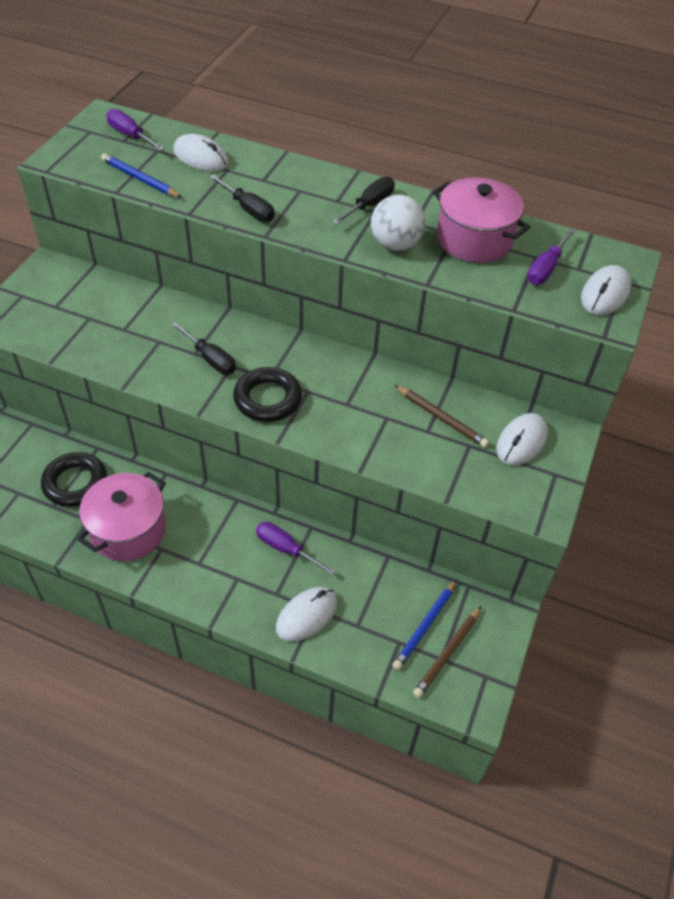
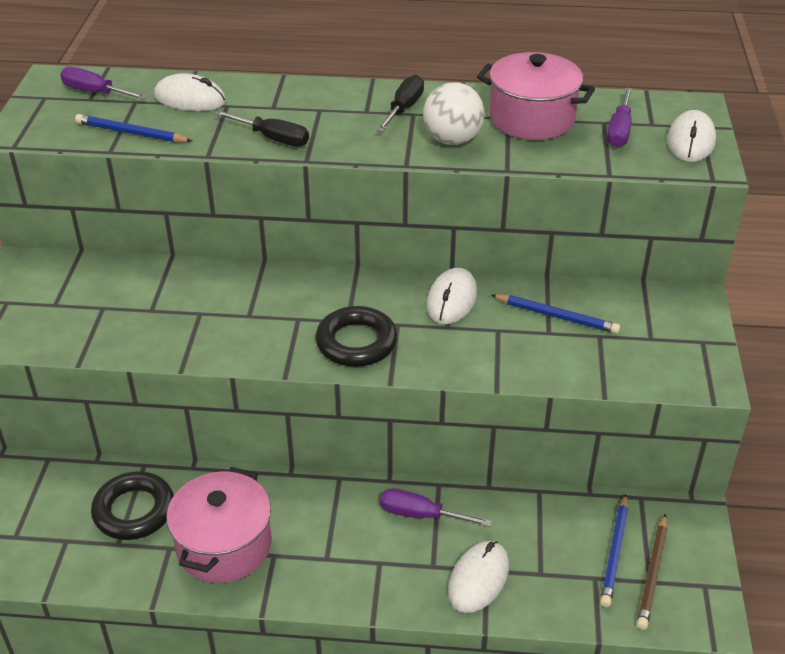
camera: 15 degrees left, 10 degrees down
black screwdriver [172,322,236,374] -> none
brown pencil [395,385,489,448] -> blue pencil [491,294,620,334]
white mouse [496,413,548,465] -> white mouse moved to [426,268,477,324]

